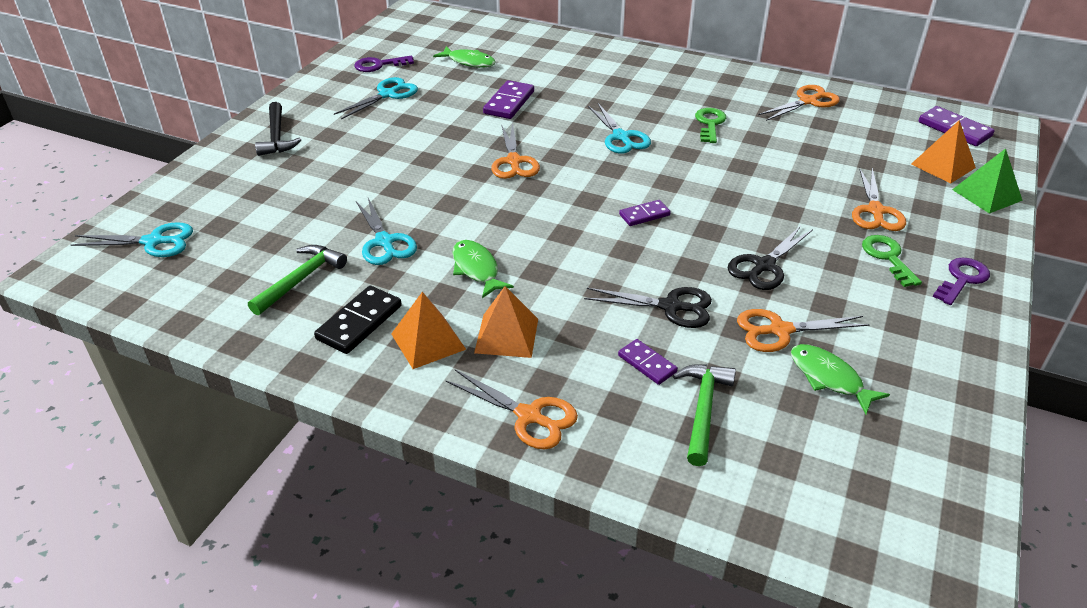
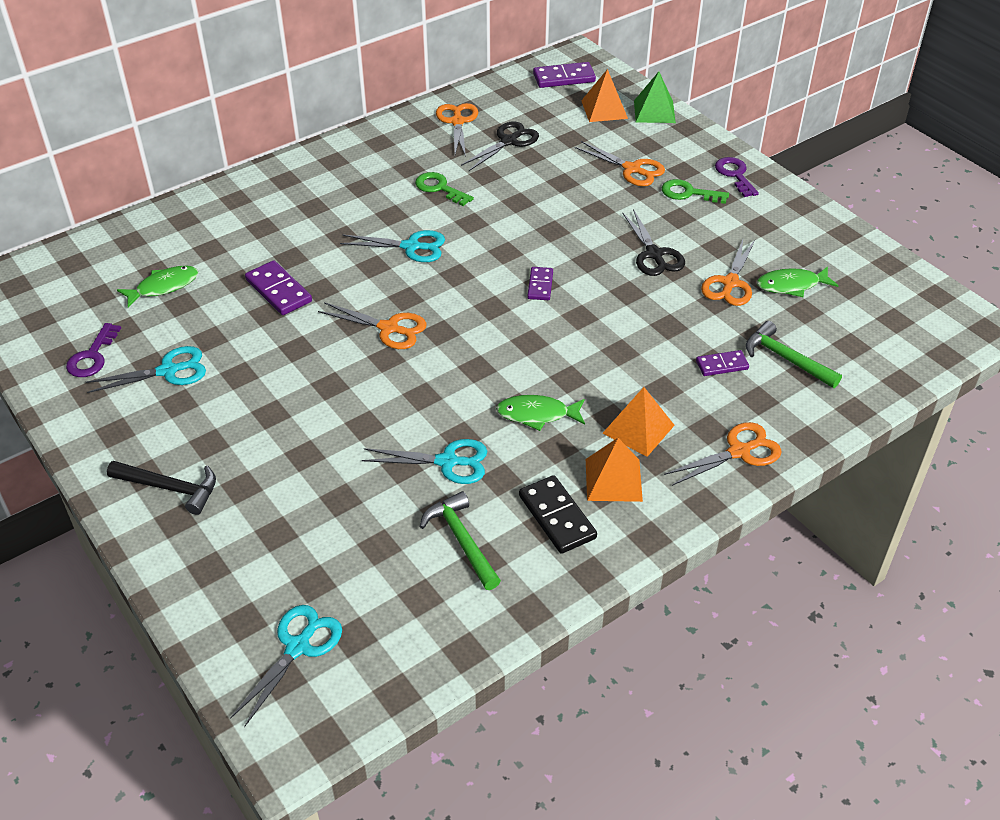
camera: 60 degrees left, 5 degrees up
turquoise scissors [334,77,418,119] -> turquoise scissors turned 90 degrees clockwise [86,346,206,393]
black scissors [584,287,712,328] -> black scissors moved to [461,121,539,171]

